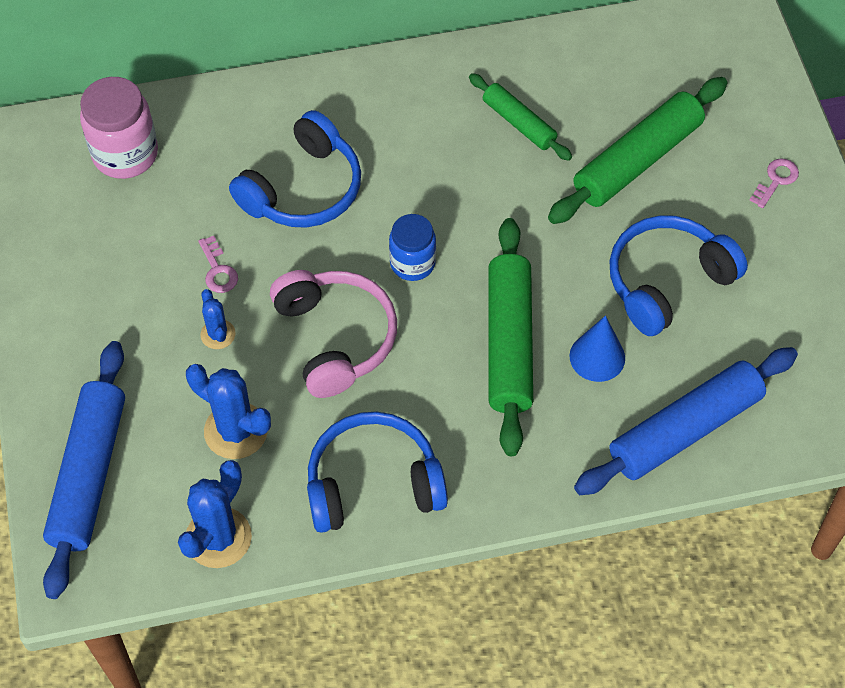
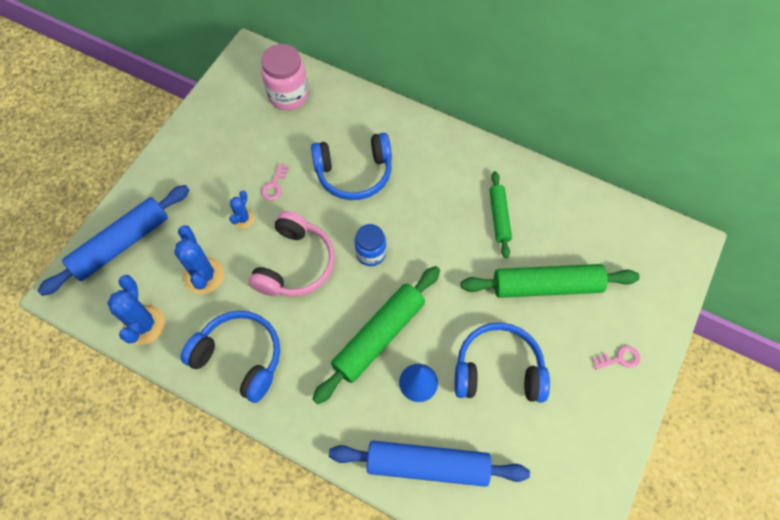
camera: 40 degrees right, 5 degrees up
blue cactus [178,460,252,568] -> blue cactus turned 75 degrees counterclockwise [107,275,165,345]

